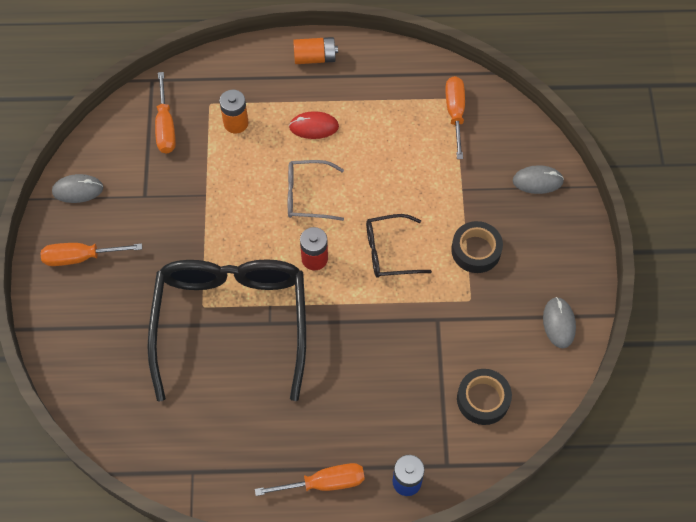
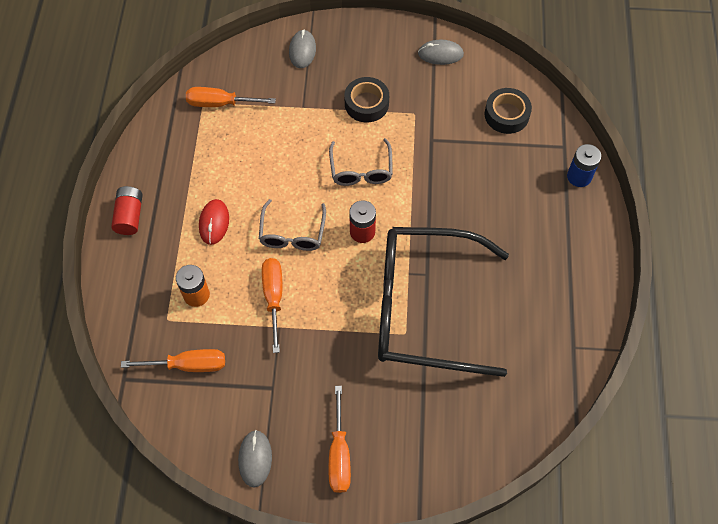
camera: 85 degrees left, 0 degrees up
orange screwdriver [255,463,365,496] -> orange screwdriver moved to [262,258,282,353]
orange battery [293,37,338,64] -> red battery [111,186,143,235]
black glasses [366,214,432,278] -> grey glasses [329,138,393,186]

